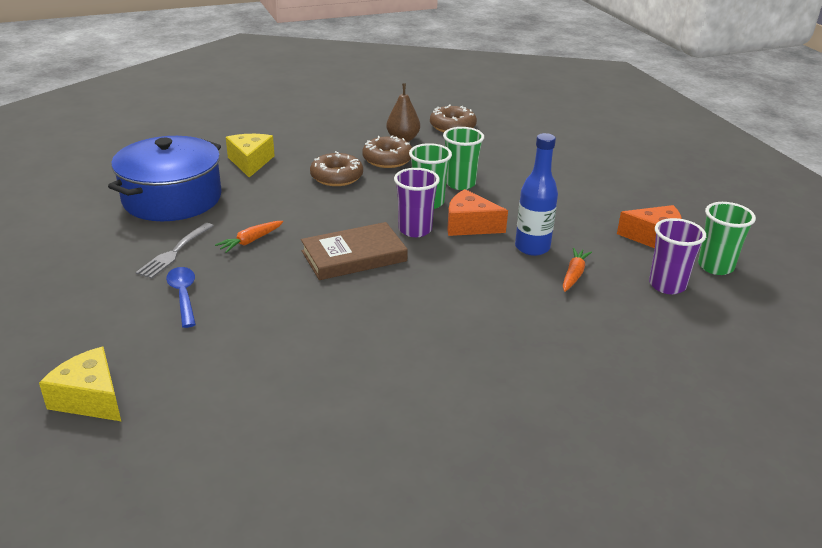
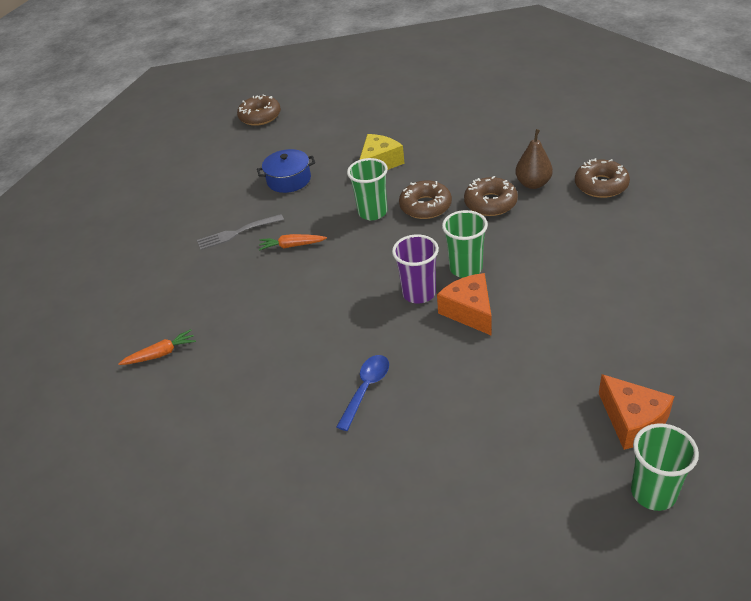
camera: 50 degrees right, 10 degrees up
yellow cheese [39,346,121,421] -> none
blue pot [108,136,222,221] -> blue pot [257,149,315,193], size x0.53
blue spoon [166,267,196,328] -> blue spoon moved to [336,355,389,431]
brown book [301,222,408,280] -> none
green cup [443,127,484,190] -> green cup moved to [347,158,388,220]
blue bottle [515,133,558,256] -> none
orange carrot [563,248,592,292] -> orange carrot moved to [118,329,196,365]
purple cup [649,218,706,294] -> none
none -> brown donut [237,95,281,126]

